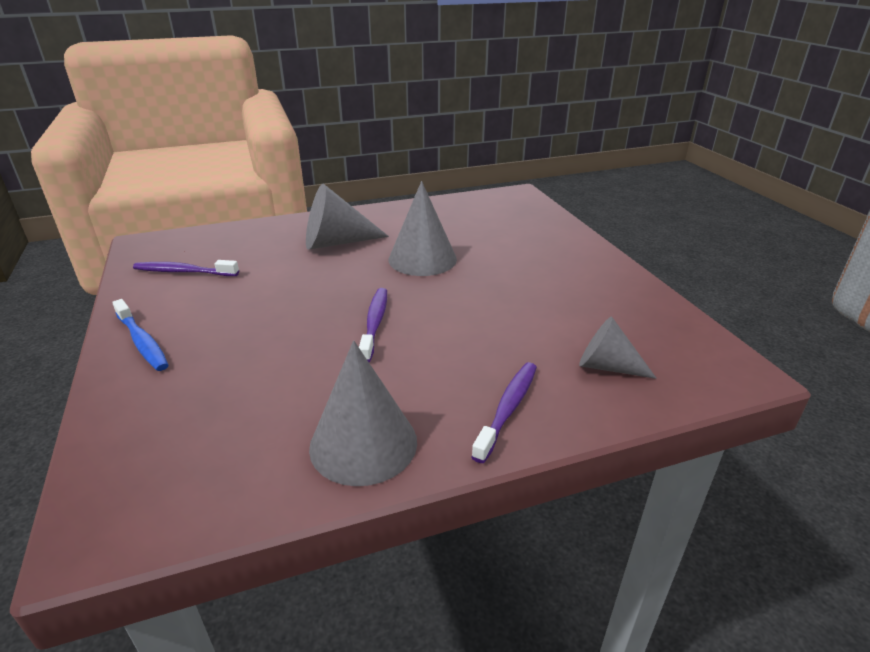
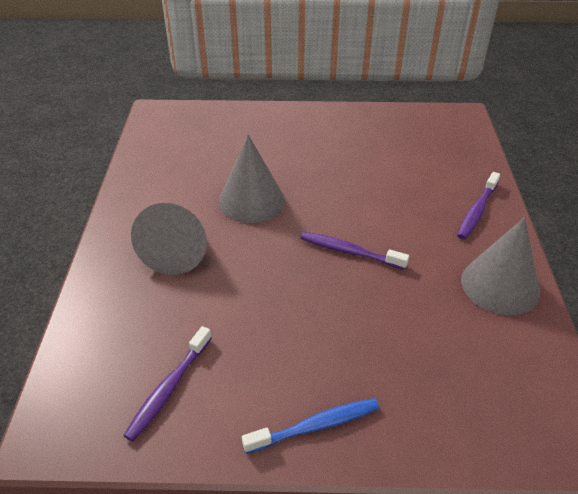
camera: 70 degrees left, 10 degrees up
purple toothbrush [471,362,537,463] -> purple toothbrush turned 105 degrees counterclockwise [457,172,500,240]
grey cone [579,317,657,379] -> none

